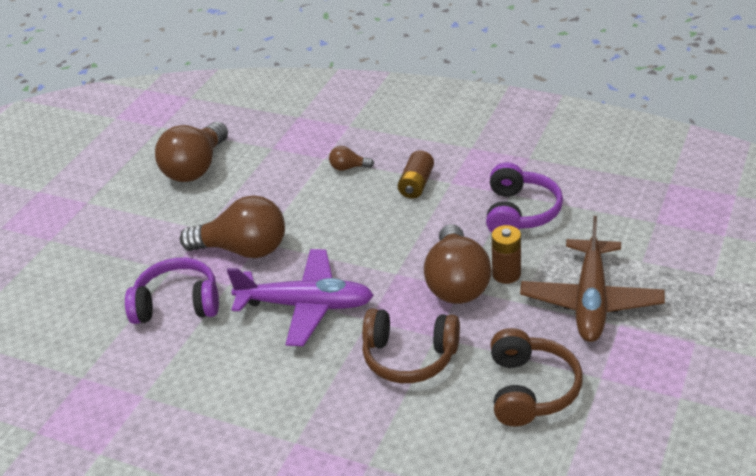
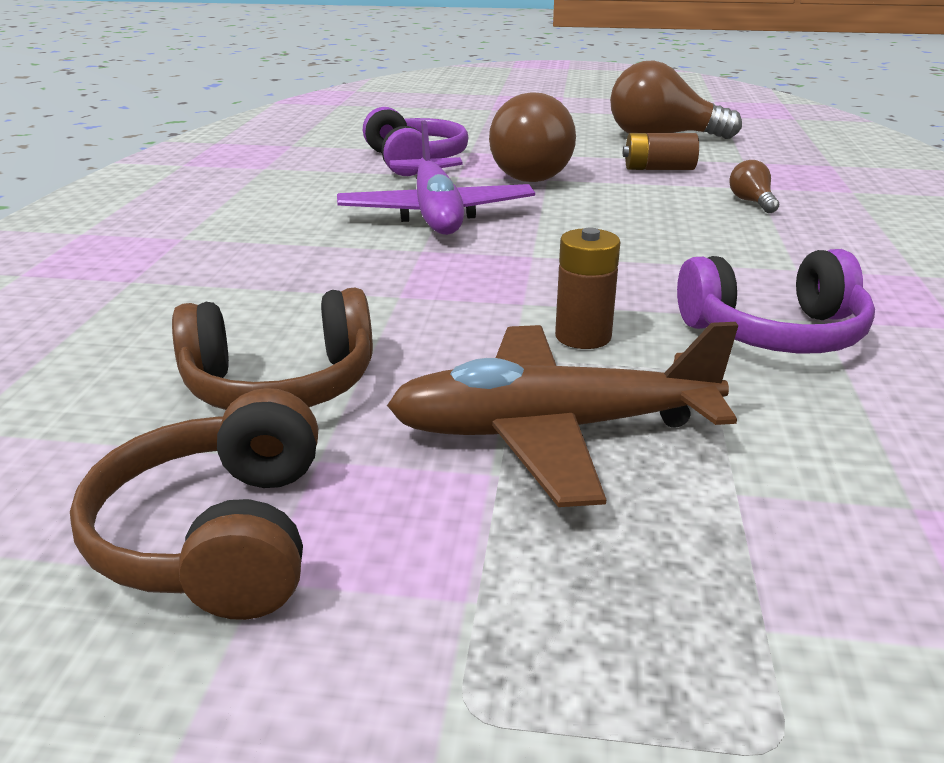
camera: 70 degrees right, 10 degrees down
brown headphones [362,309,460,383] -> brown headphones moved to [70,388,318,620]
brown battery [398,150,434,199] -> brown battery moved to [623,133,699,170]
brown light bulb [424,224,491,304] -> none

